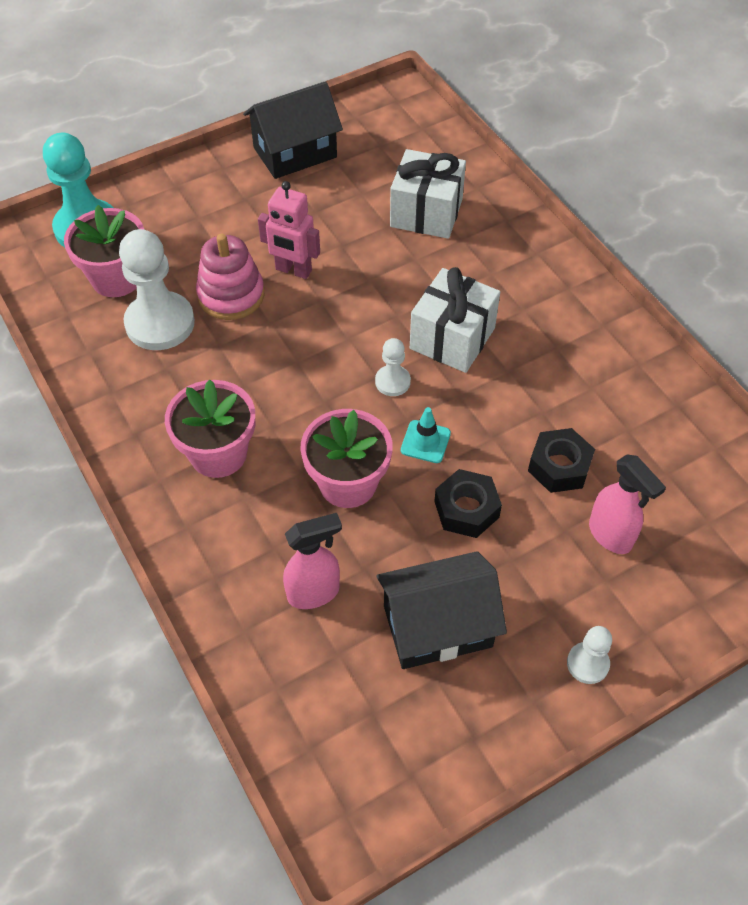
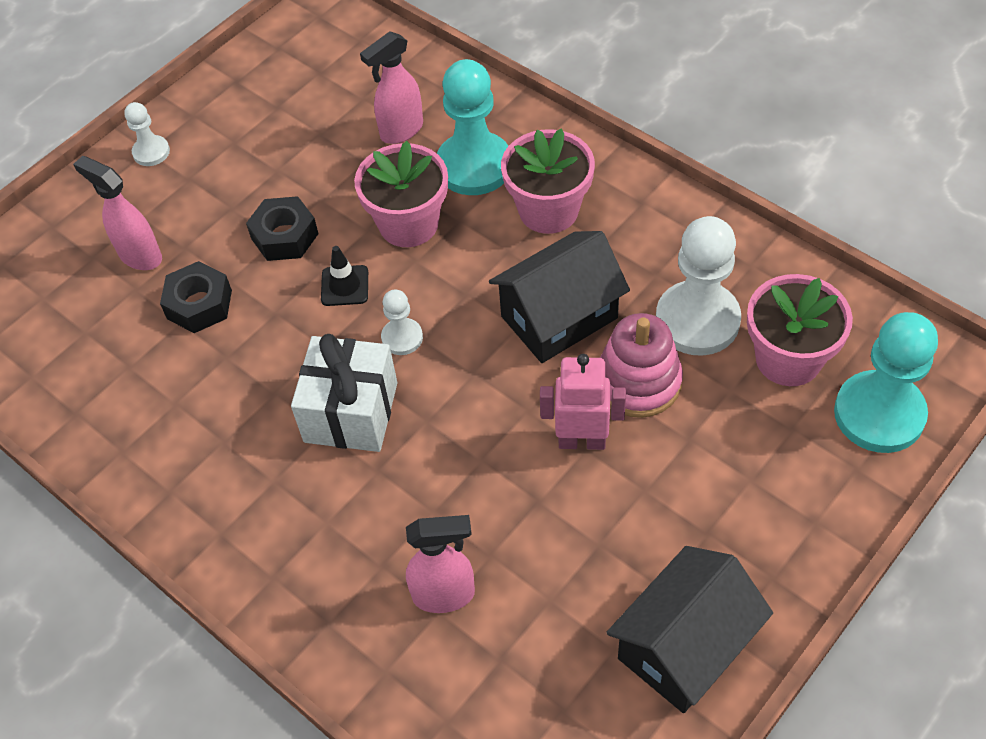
camera: 165 degrees right, 0 degrees up
black house [376,551,507,669] -> black house moved to [489,231,630,363]
white gift [390,149,466,239] -> pink spray bottle [406,515,475,613]
turquoise traffic cone [401,407,451,463] -> black traffic cone [321,246,368,306]
none -> turquoise pawn [437,59,508,195]

